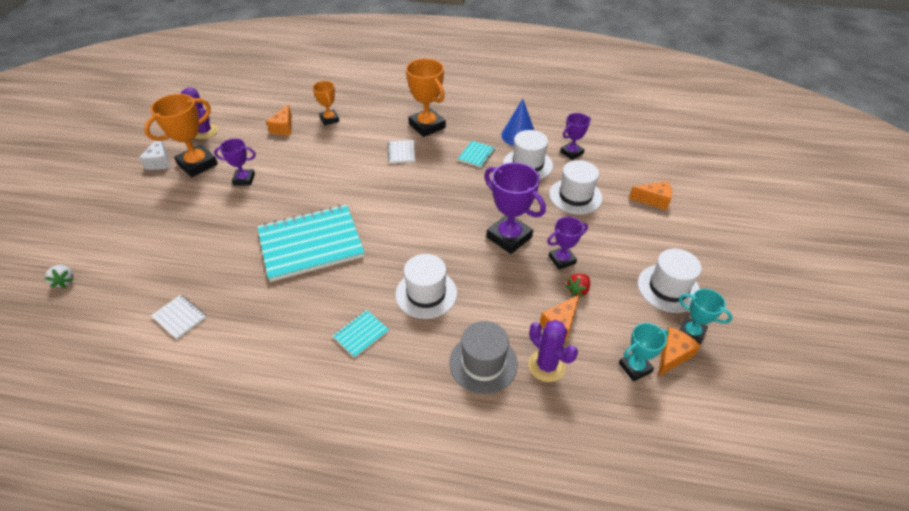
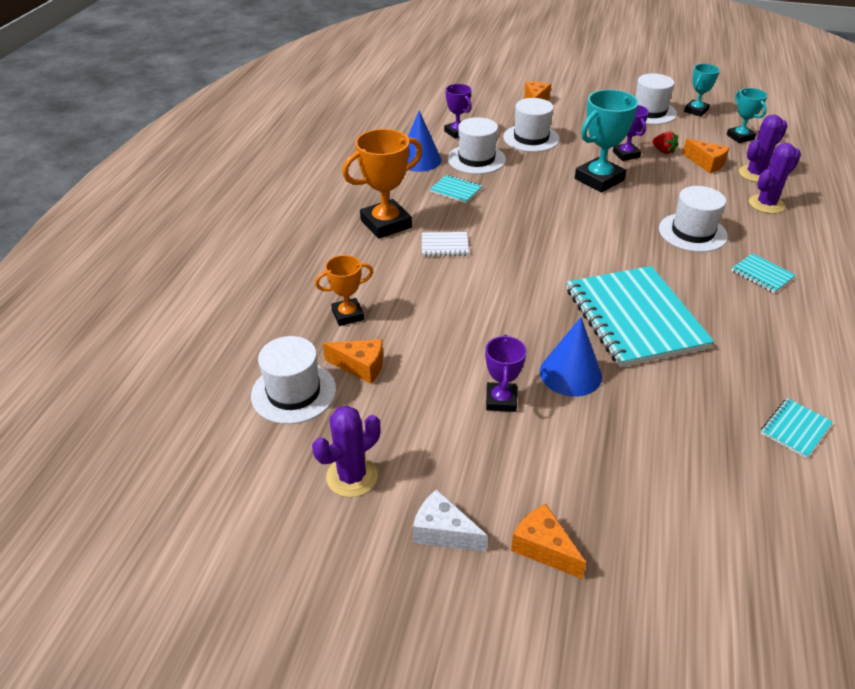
camera: 85 degrees left, 5 degrees down
white strawberry [45,265,74,288] -> none
white cheese [139,141,170,170] -> white cheese turned 150 degrees counterclockwise [413,489,488,552]
orange trophy [144,94,218,177] -> none
white notebook [151,295,207,340] -> turquoise notebook [761,398,833,459]
grey hat [449,321,518,394] -> purple cactus [749,143,801,214]
purple trophy [484,162,546,254] -> turquoise trophy [575,89,639,193]
orange cheese [658,327,701,377] -> orange cheese moved to [511,504,586,579]
none -> white hat [251,336,336,424]
none -> blue cone [540,317,602,397]

